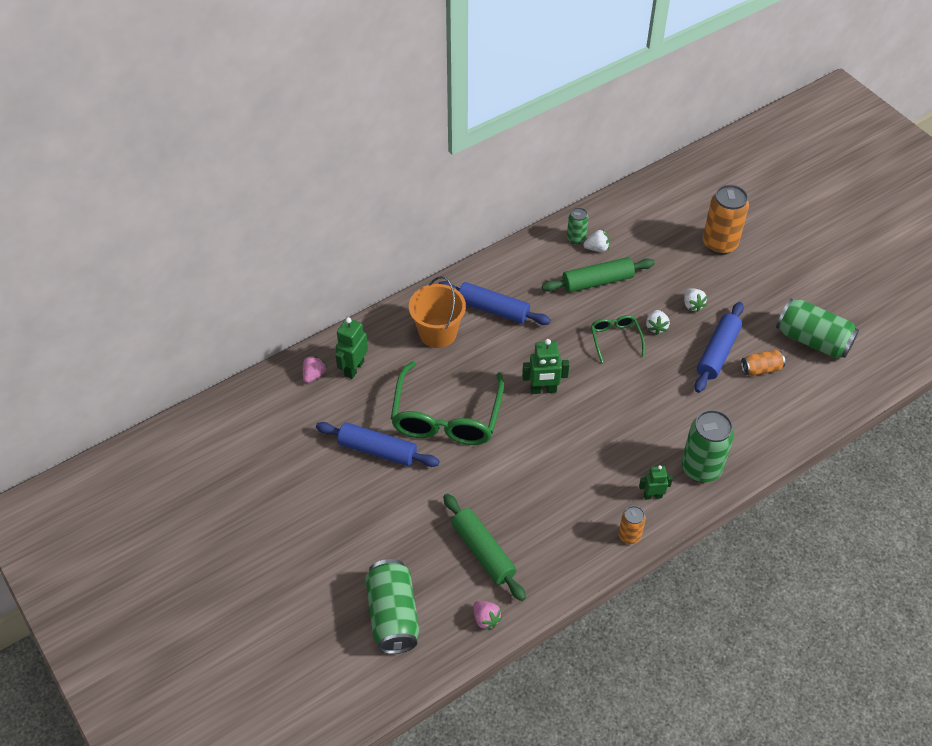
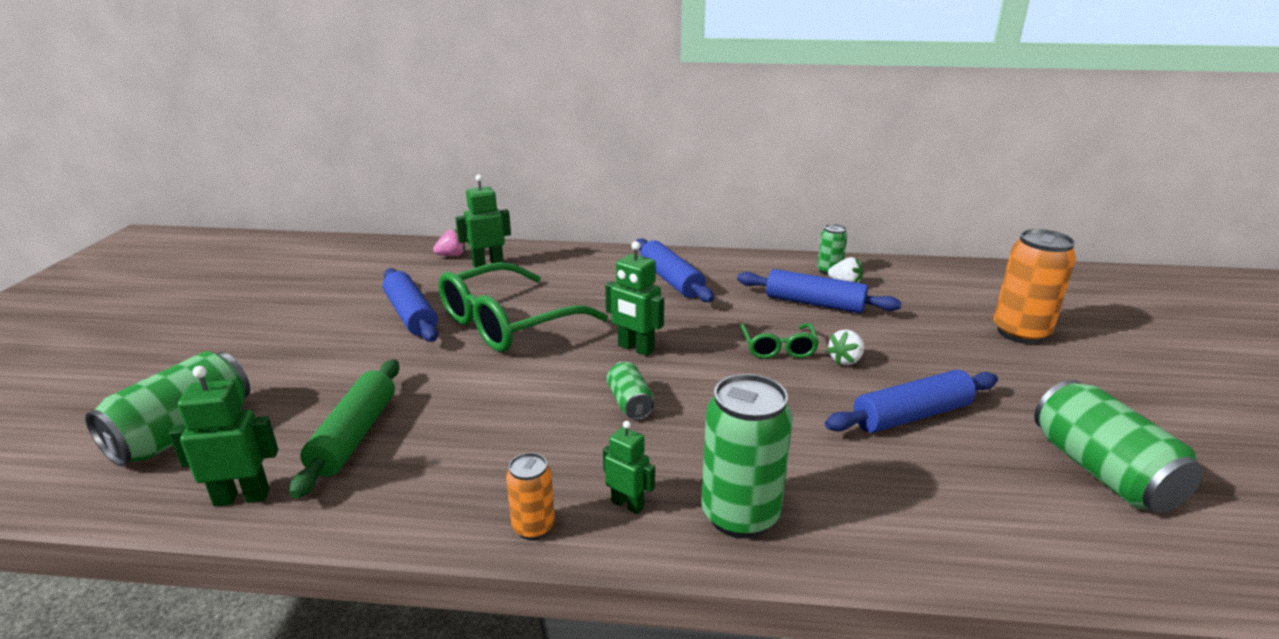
camera: 40 degrees right, 25 degrees down
orange bucket [409,276,466,348] -> none
pink strawberry [473,601,502,631] -> green robot [169,366,278,507]
green rolling pin [542,257,655,293] -> blue rolling pin [737,269,902,314]
green glasses [591,315,645,363] -> green glasses turned 150 degrees clockwise [740,323,819,359]
white strawberry [684,288,707,312] -> none
orange can [741,350,785,376] -> none
none -> green can [607,362,654,420]

